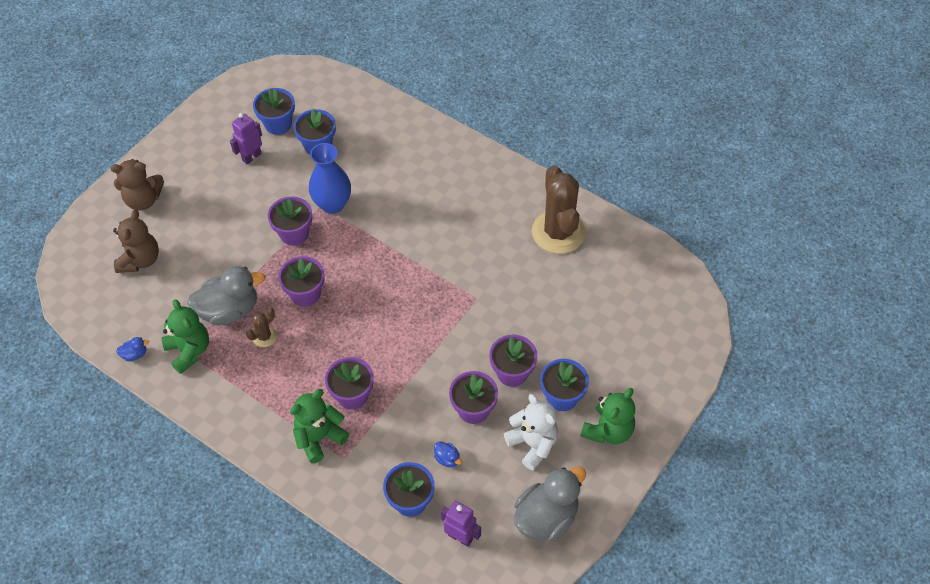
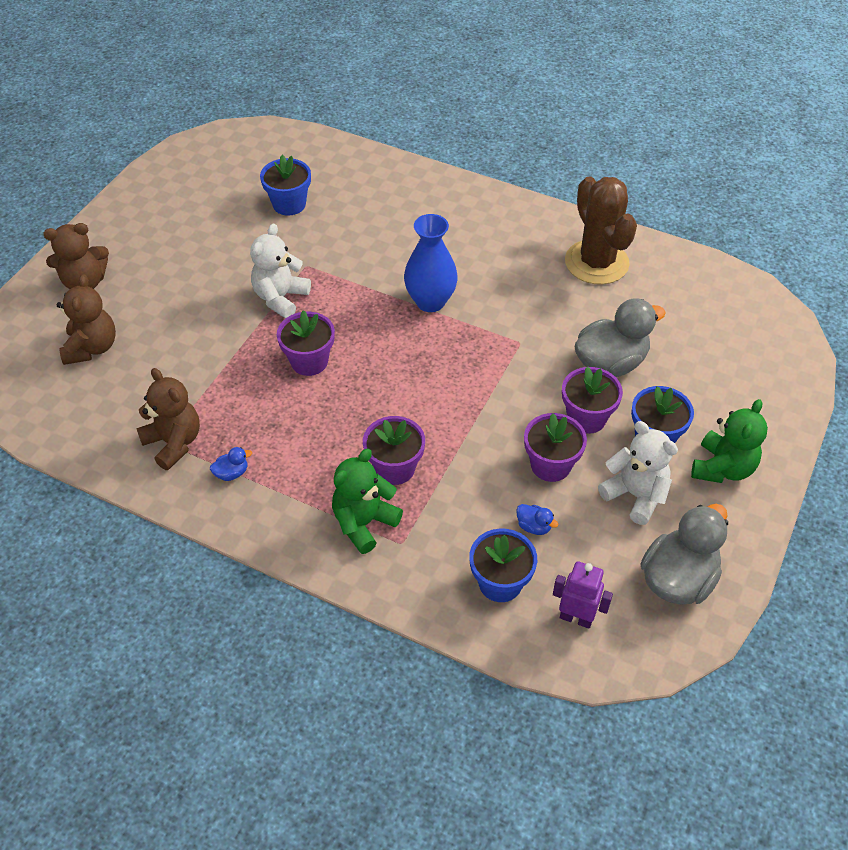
camera: 10 degrees left, 5 degrees down
blue duck [116,337,149,361] -> blue duck moved to [210,447,252,481]
green teddy bear [162,299,209,374] -> brown teddy bear [136,368,200,470]
grey duck [187,266,265,326] -> grey duck moved to [575,299,666,377]
purple robot [230,113,262,165] -> none
brown cactus [246,307,277,347] -> none
blue flower pot [253,88,295,135] -> none
purple flower pot [268,196,312,246] -> white teddy bear [250,223,311,318]
blue vase [309,143,351,214] -> blue vase moved to [404,214,458,312]

